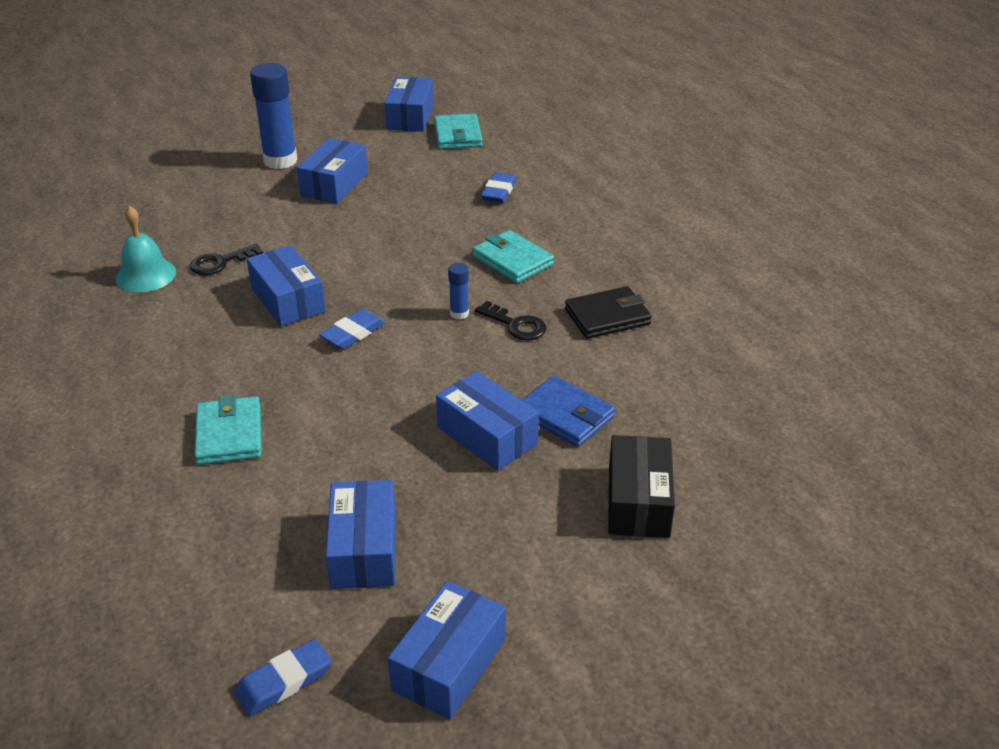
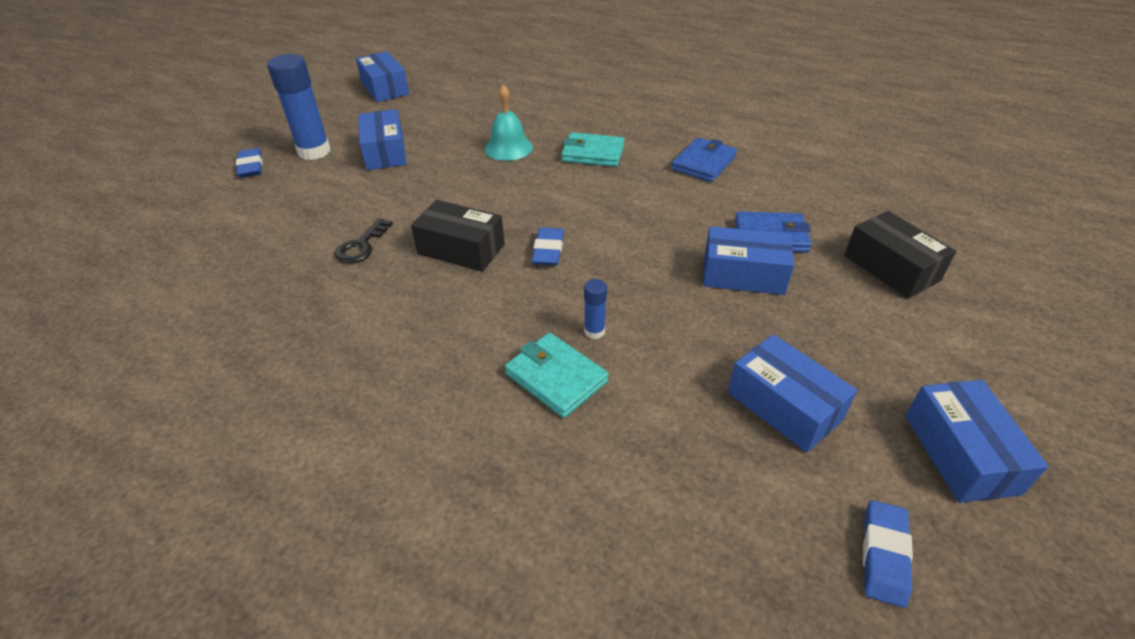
camera: 35 degrees left, 5 degrees up
turquoise bell [115,206,176,292] -> turquoise bell moved to [484,85,533,161]
blue box [247,245,326,326] -> black box [411,200,505,272]
turquoise wallet [434,113,482,149] -> none
blue glue stick [448,263,469,319] -> blue glue stick moved to [584,279,607,339]
black key [475,301,546,340] -> none
blue eraser [481,172,517,203] -> blue eraser moved to [236,148,263,178]
black wallet [565,286,652,339] -> blue wallet [671,138,737,182]

